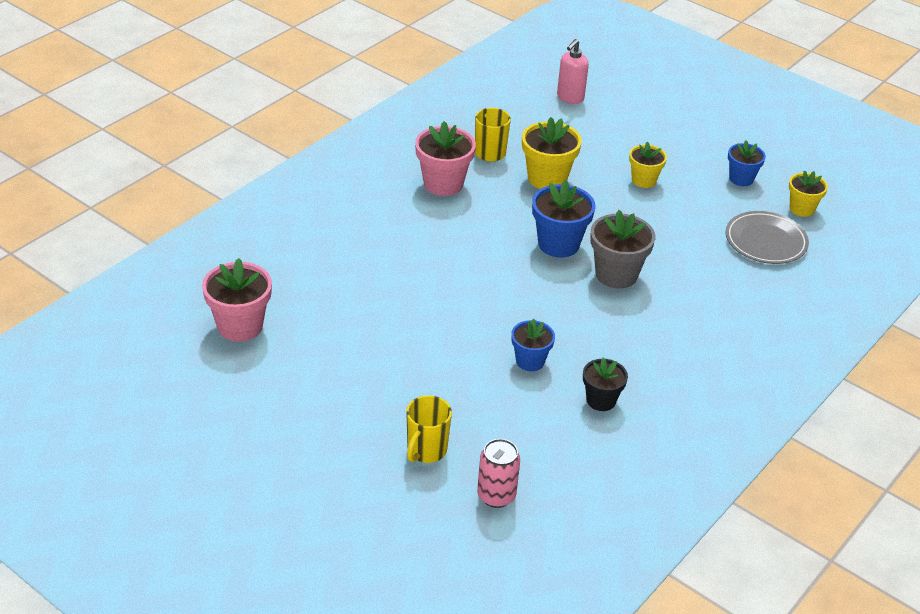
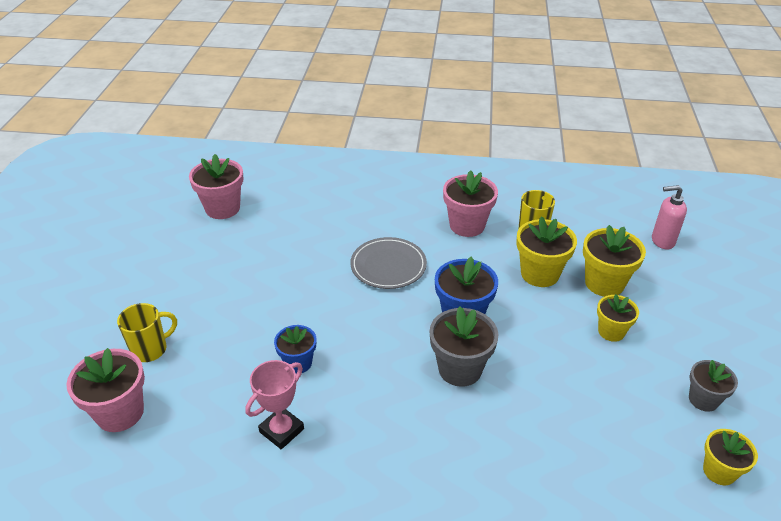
camera: 60 degrees right, 0 degrees up
yellow mug [406,395,452,463] -> yellow mug turned 150 degrees clockwise [117,303,177,362]
pink can [477,439,520,508] -> pink flower pot [66,348,145,432]
black flower pot [583,358,628,411] -> pink trophy [245,360,304,449]
grey plate [725,211,809,264] -> grey plate moved to [350,237,427,289]
blue flower pot [728,140,766,186] -> grey flower pot [689,360,738,412]
none -> yellow flower pot [583,225,646,297]

